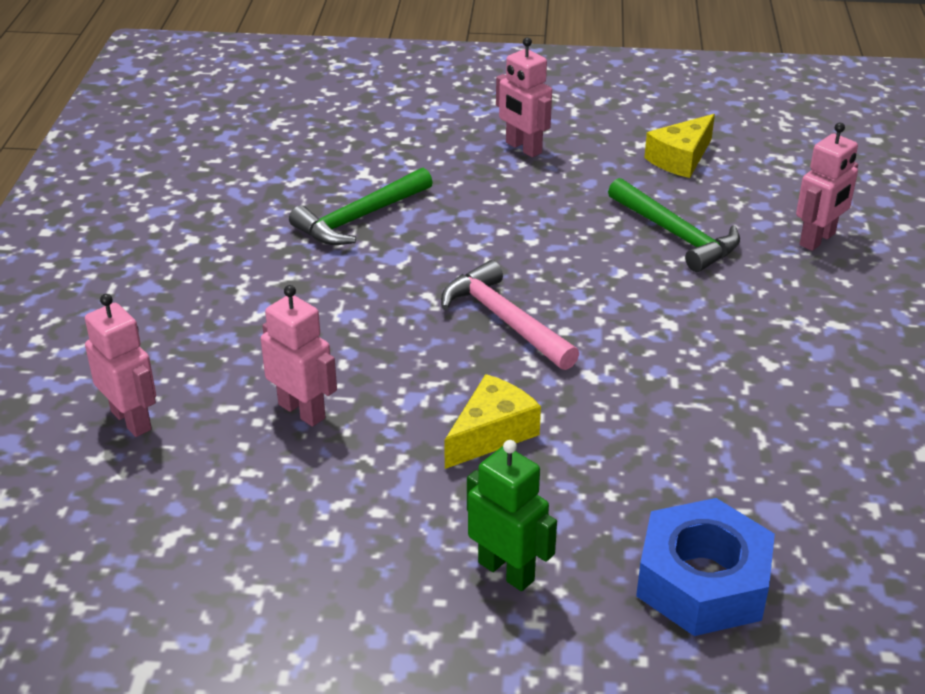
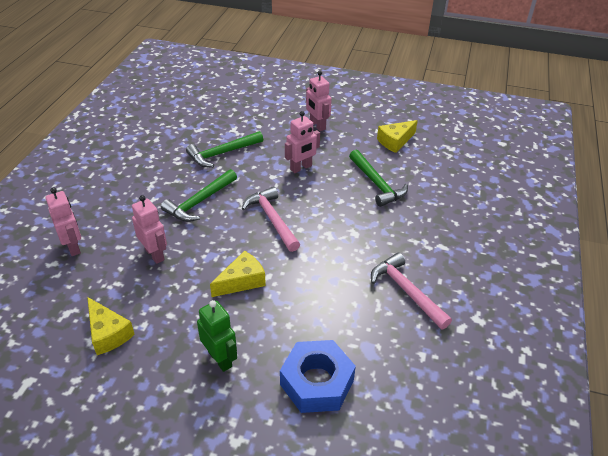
camera: 10 degrees right, 5 degrees up
pink robot [796,123,858,251] -> pink robot moved to [285,111,320,173]
none -> yellow cheese [87,297,135,355]
none -> green hammer [161,169,237,222]
none -> pink hammer [371,252,452,329]

